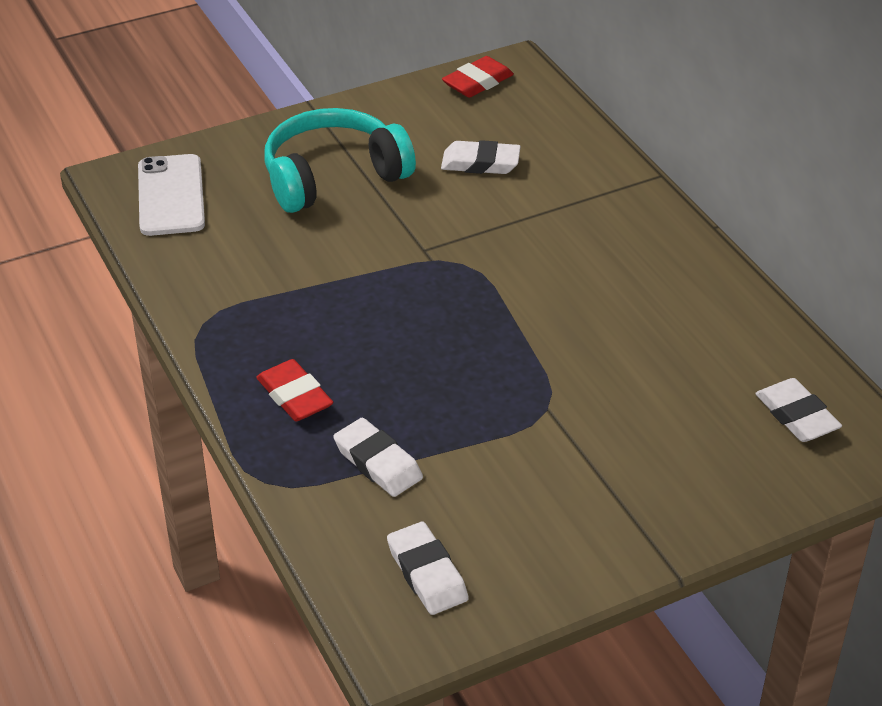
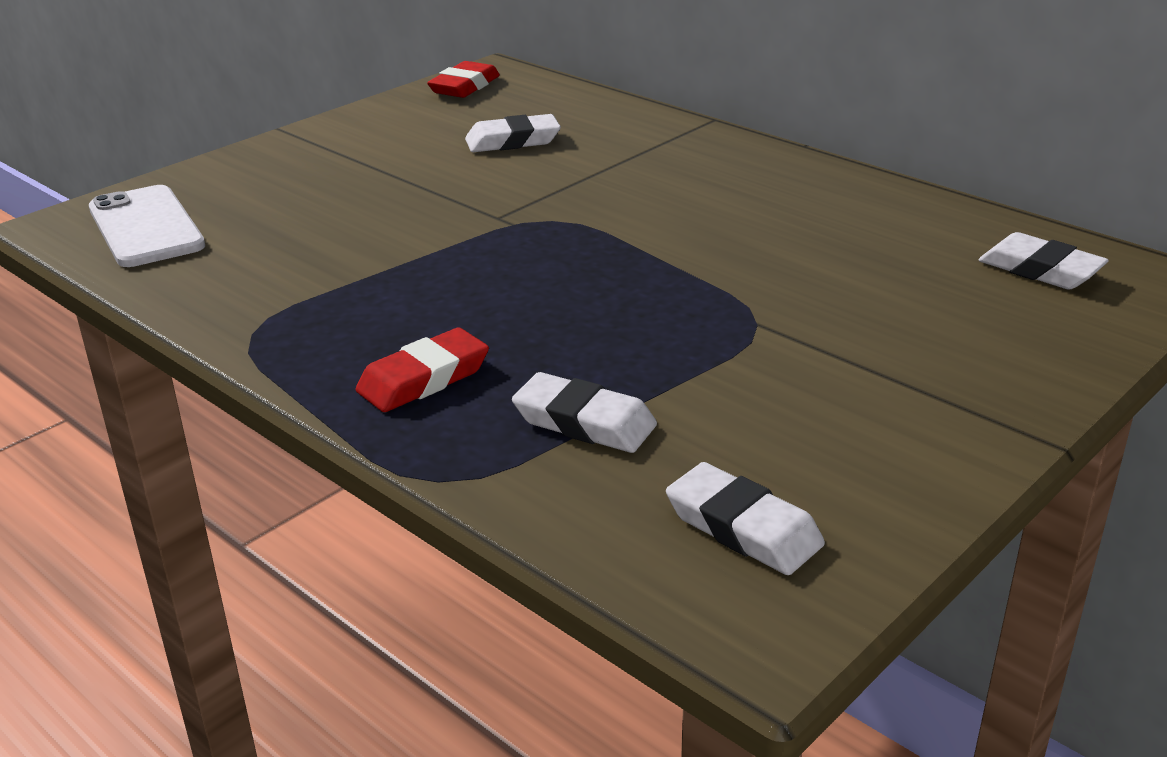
camera: 20 degrees left, 10 degrees down
red eraser [256,359,333,421] -> red eraser turned 75 degrees counterclockwise [355,328,489,412]
turquoise headphones [264,108,416,213] -> none

